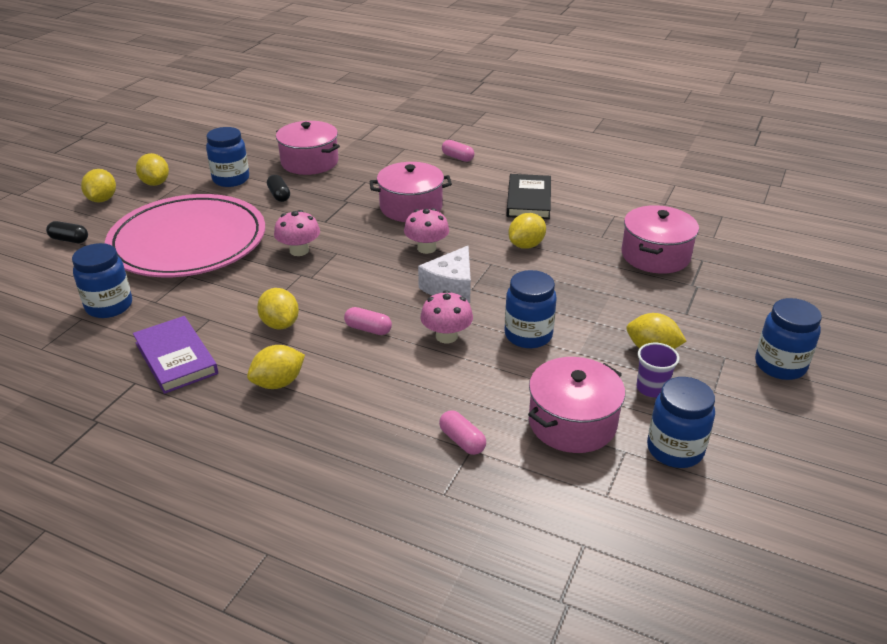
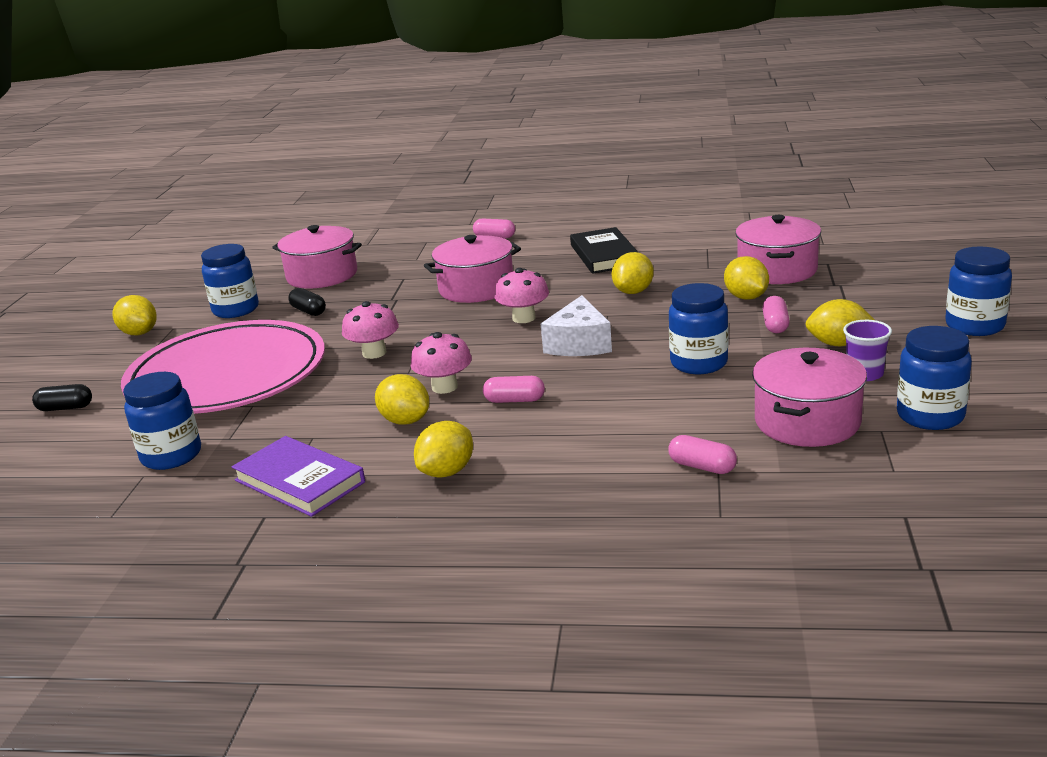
camera: 15 degrees left, 10 degrees down
yellow lemon [81,169,116,203] -> yellow lemon moved to [724,256,769,300]
pink mushroom [420,290,473,343] -> pink mushroom moved to [411,332,472,394]
none -> pink capsule [762,296,790,333]

